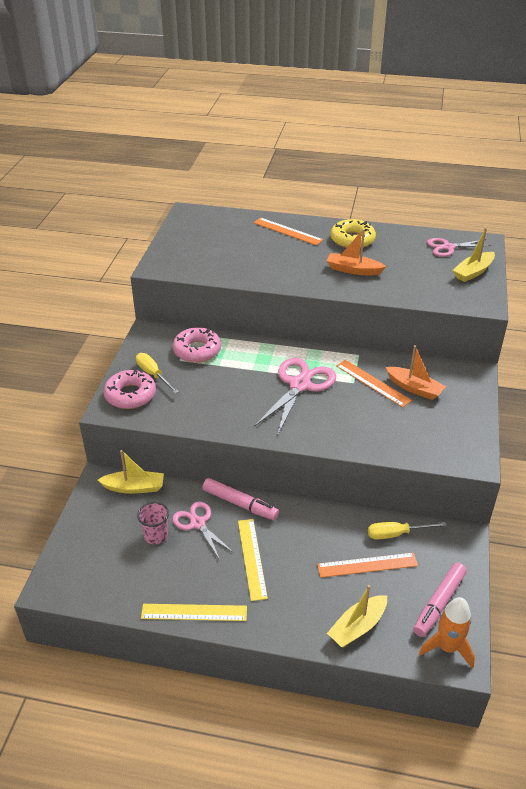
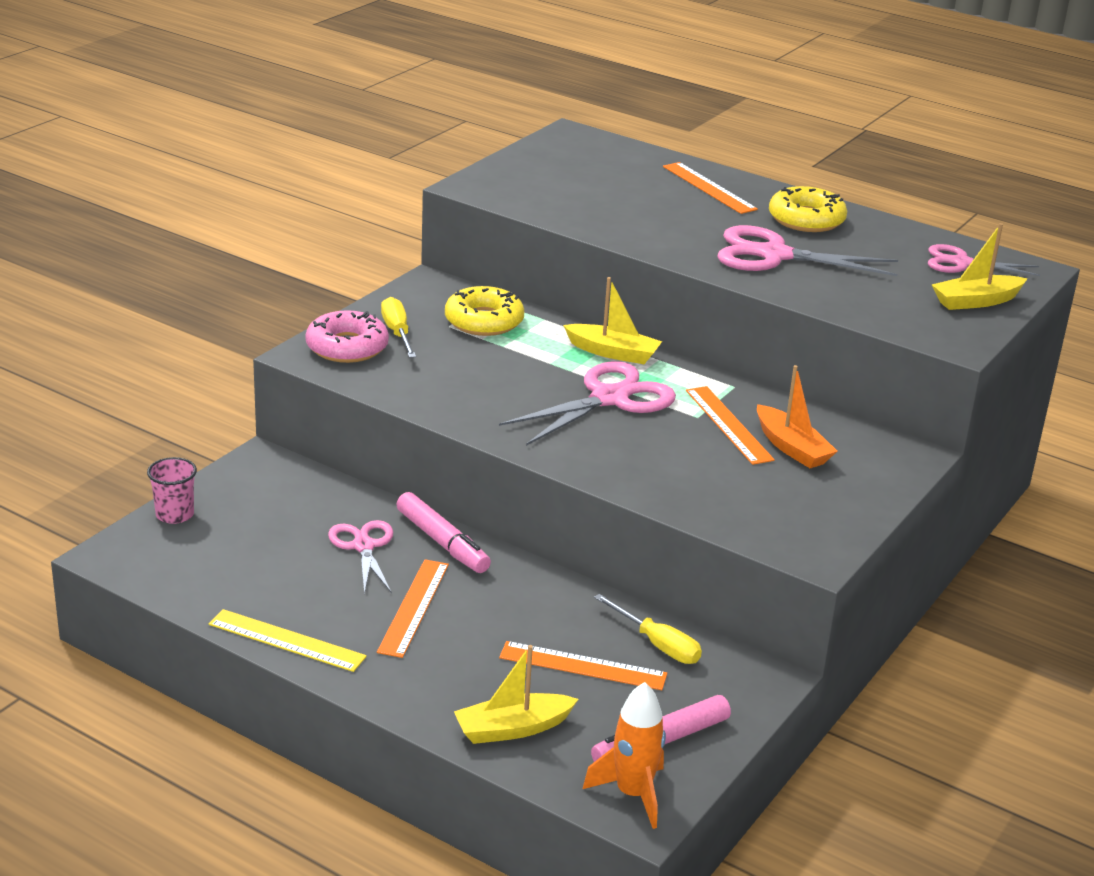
camera: 20 degrees right, 10 degrees down
yellow boat [98,450,164,494] -> yellow boat moved to [563,277,662,364]
pink cup [137,502,169,544] -> pink cup moved to [147,457,197,524]
pink donut [173,327,221,363] -> yellow donut [445,286,524,336]
yellow ruler [238,519,268,601] -> orange ruler [377,559,449,658]
orange boat [327,229,386,275] -> pink scissors [717,225,898,276]
yellow screwdriver [368,522,447,540] -> yellow screwdriver turned 150 degrees counterclockwise [594,594,702,664]

